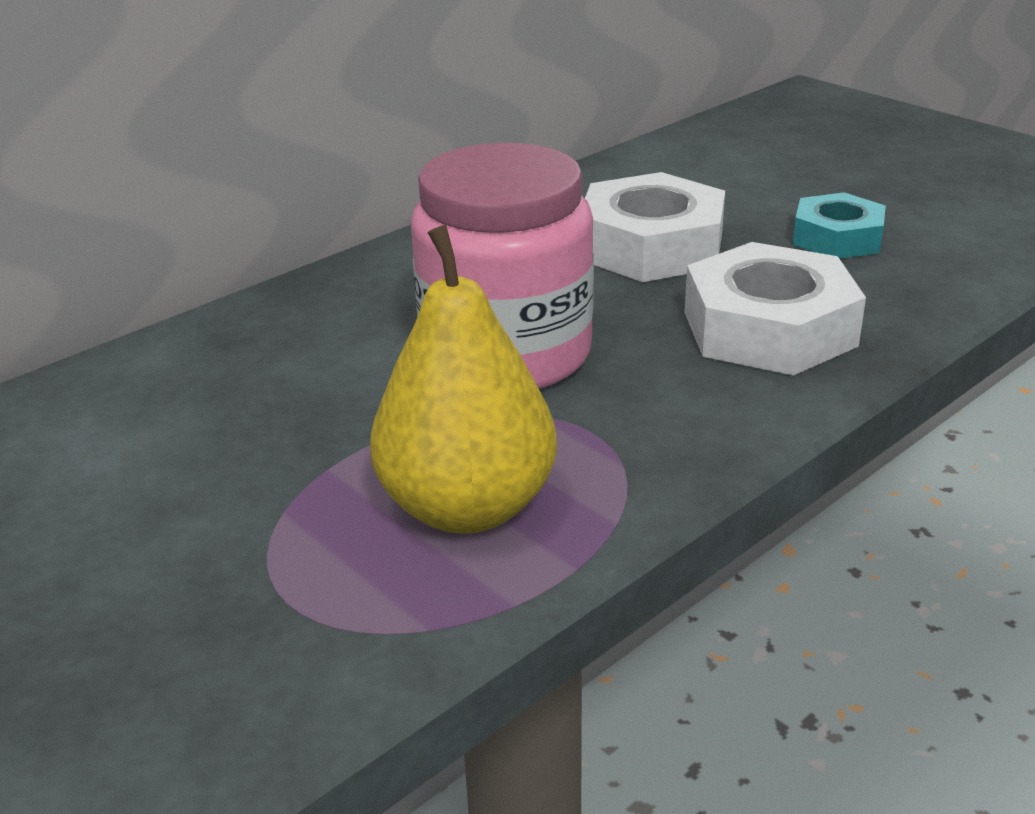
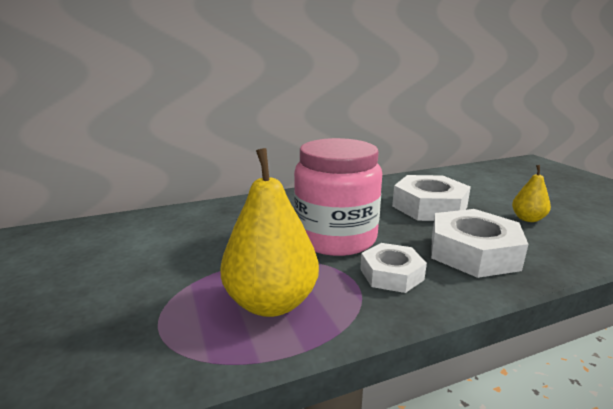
camera: 20 degrees right, 10 degrees down
turquoise nut [793,192,886,259] -> yellow pear [512,165,551,222]
none -> white nut [360,243,427,293]

